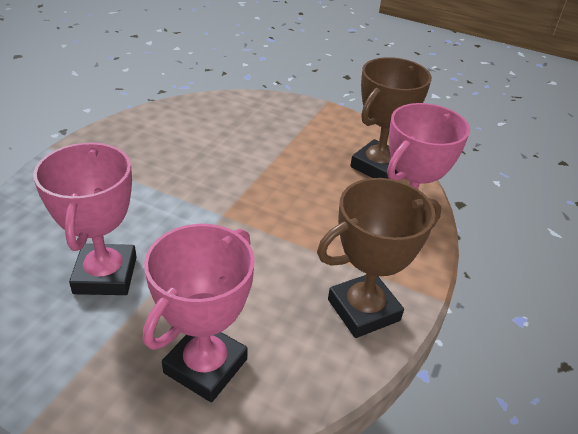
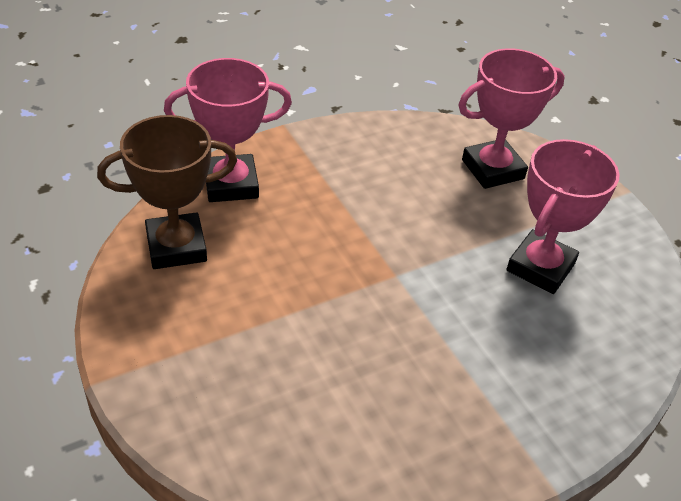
camera: 145 degrees left, 5 degrees up
brown trophy [317,178,441,338] -> none

